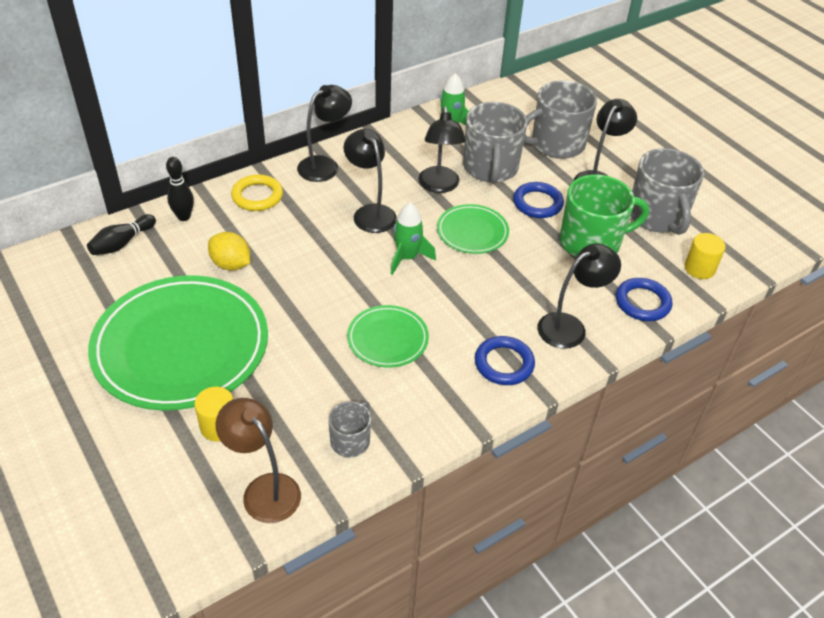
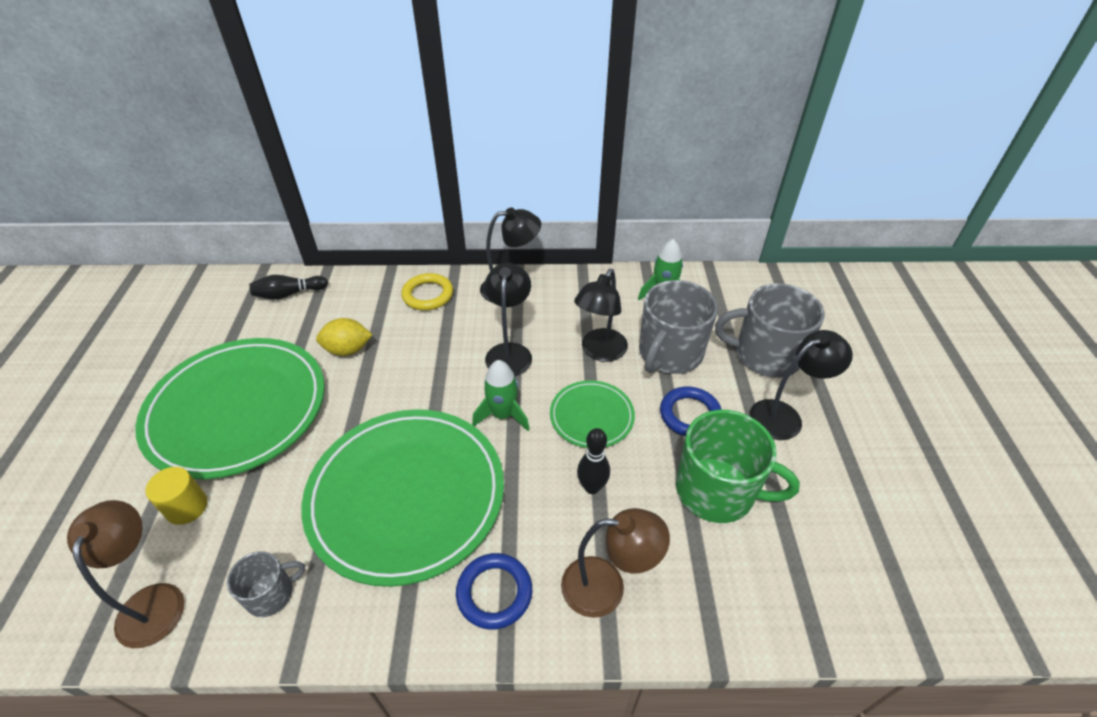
camera: 35 degrees right, 0 degrees up
black bowling pin [166,157,194,221] -> black bowling pin moved to [577,428,610,494]
yellow lemon [208,232,250,270] -> yellow lemon turned 75 degrees counterclockwise [316,318,372,356]
green plate [347,305,429,368] -> green plate [302,409,504,587], size x2.09
black lamp [537,244,621,349] -> brown lamp [561,508,670,618]
blue ring [616,278,672,321] -> none
grey mug [631,148,704,235] -> none
yellow cylinder [685,233,725,279] -> none

